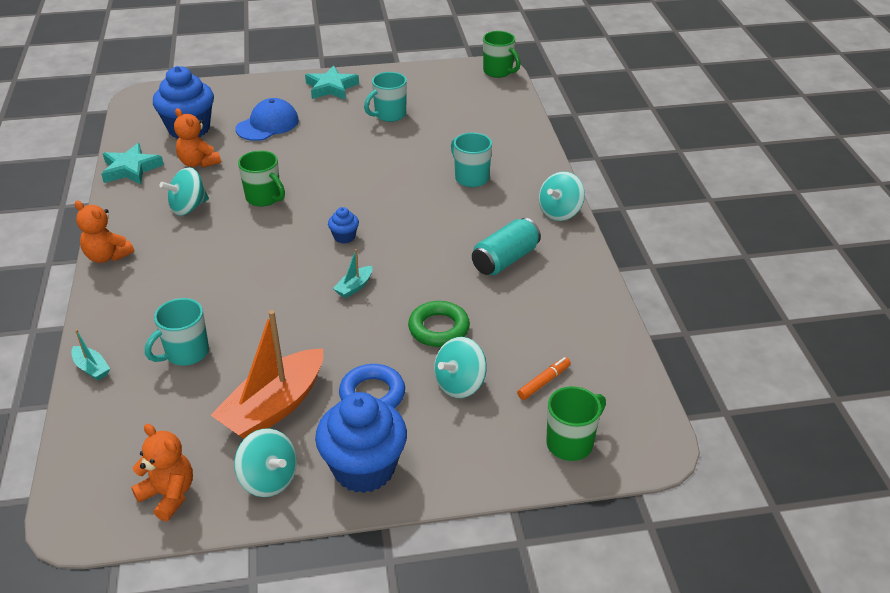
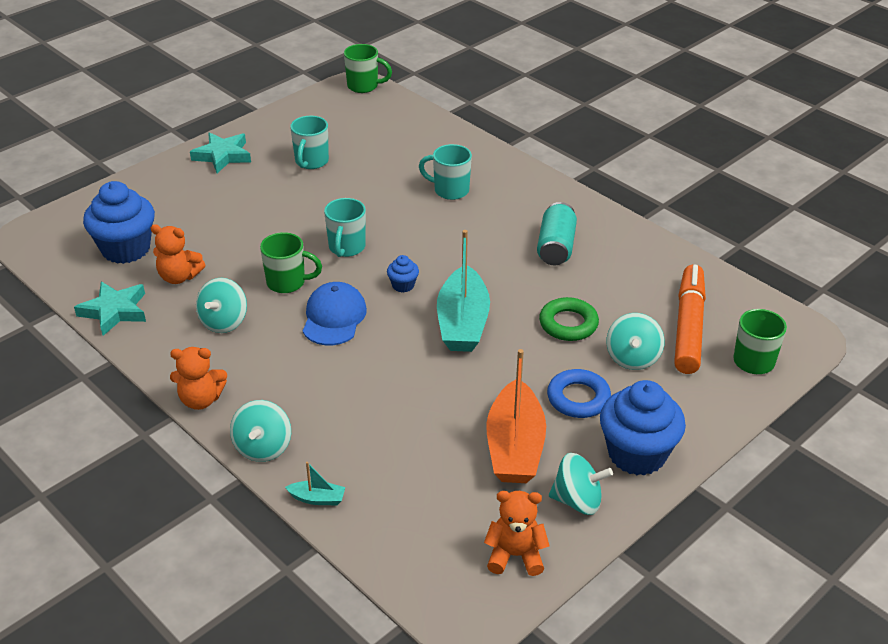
camera: 35 degrees left, 0 degrees up
turquoise mug [145,298,209,366] -> turquoise mug moved to [324,198,366,257]
blue cap [235,98,299,141] -> blue cap moved to [303,282,367,345]
turquoise boat [333,249,373,298] -> turquoise boat [437,230,490,352], size x2.32
orange marker [517,357,571,400] -> orange marker [674,265,706,374], size x2.31
turquoise spinning top [539,172,585,221] -> turquoise spinning top moved to [230,400,291,462]

